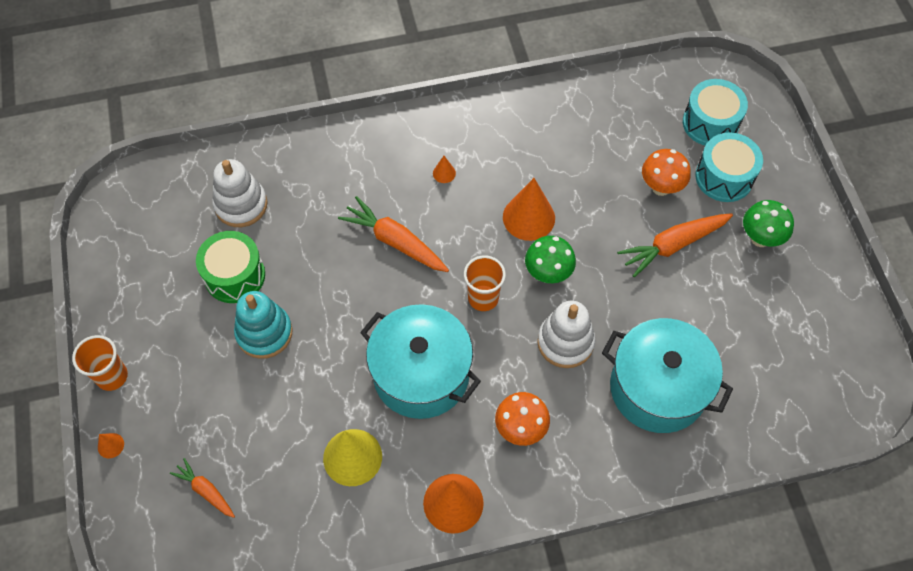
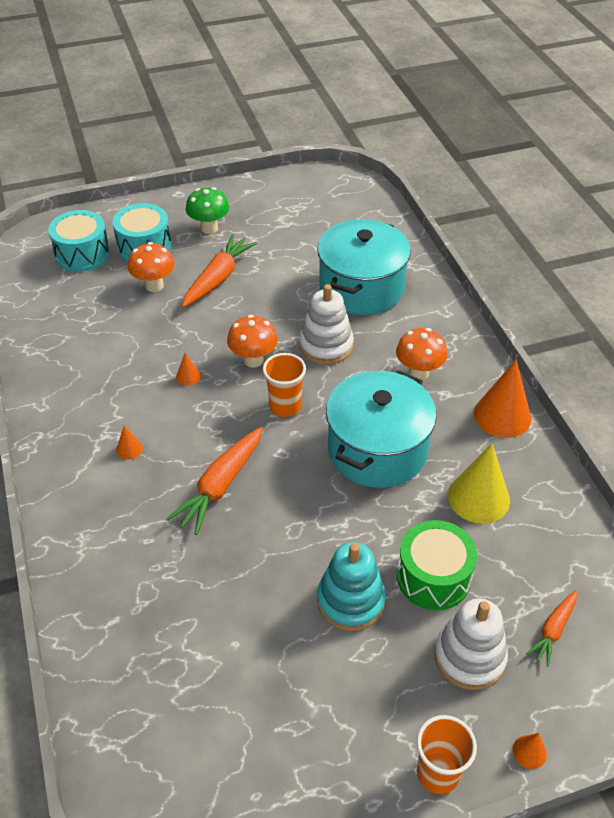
camera: 95 degrees left, 15 degrees down
green drum [196,231,265,303] -> green drum moved to [397,520,477,610]
white stacking toy [212,159,268,227] -> white stacking toy moved to [434,598,508,690]
orange cone [503,178,555,241] -> orange cone [176,353,201,386], size x0.45
green mushroom [525,236,576,283] -> orange mushroom [227,315,278,368]
orange carrot [617,213,733,277] -> orange carrot turned 120 degrees counterclockwise [182,234,257,307]

